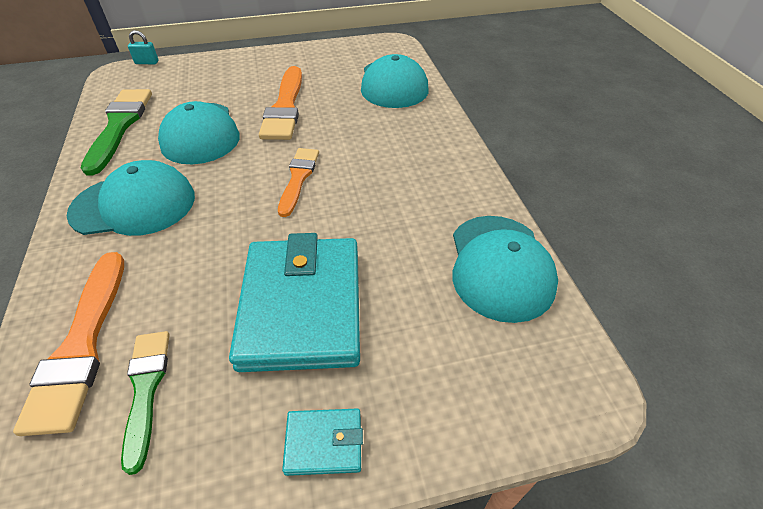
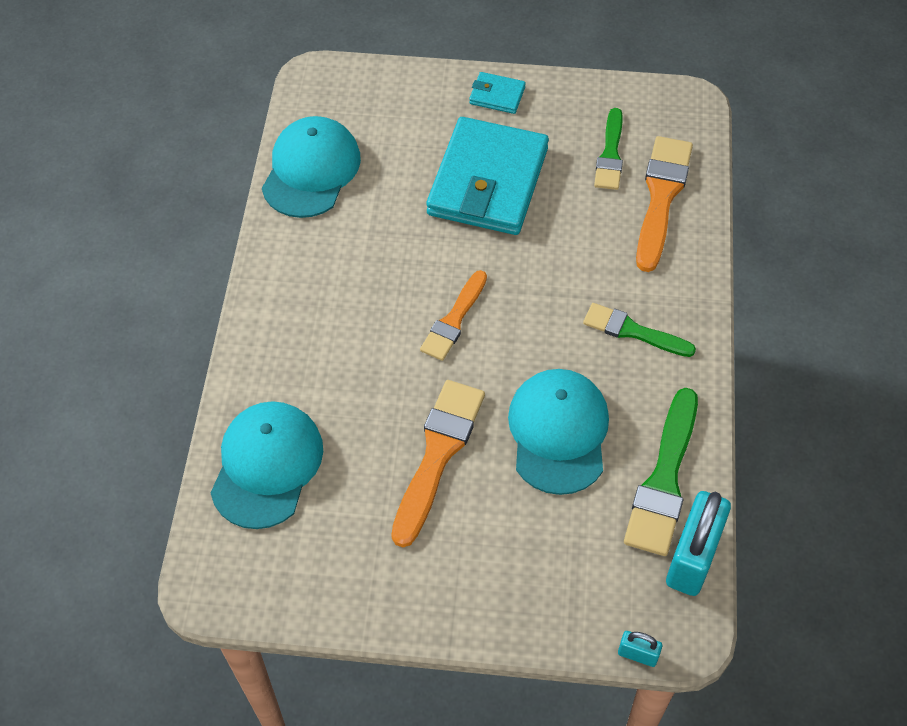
camera: 160 degrees left, 10 degrees up
turquoise cap [67,160,195,236] -> green brush [583,303,696,357]
none -> turquoise padlock [666,491,731,596]

